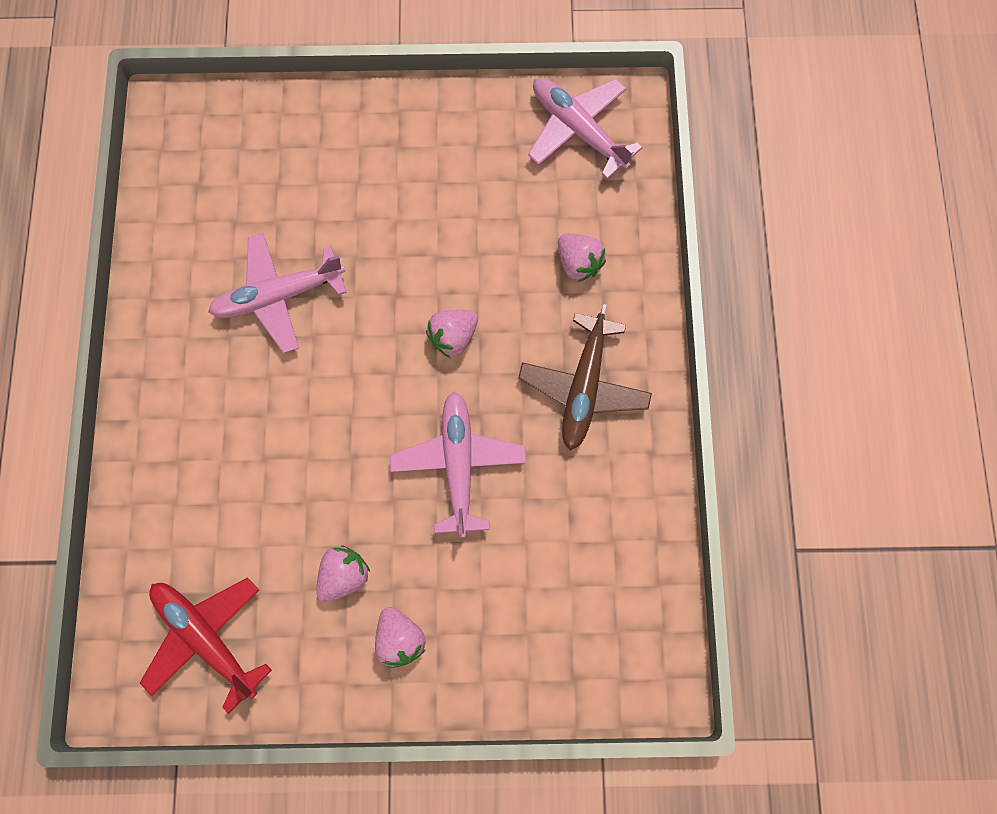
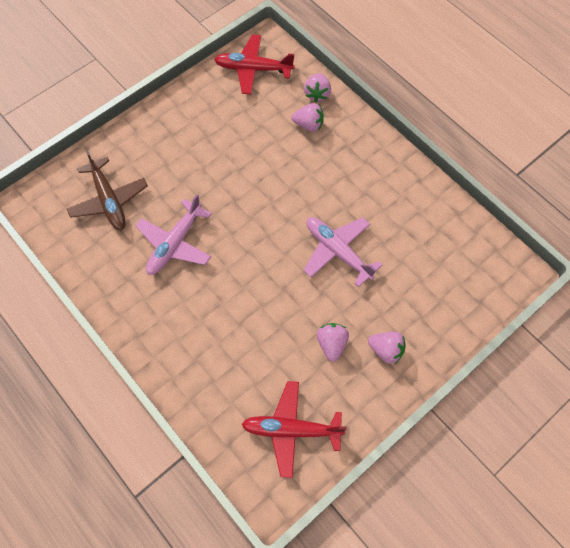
camera: 40 degrees left, 10 degrees down
pink strawberry [426,310,478,358] -> pink strawberry moved to [304,73,331,102]
brown plane [518,304,652,450] -> brown plane moved to [67,150,148,230]
pink plane [528,77,643,179] -> red plane [214,35,295,94]

